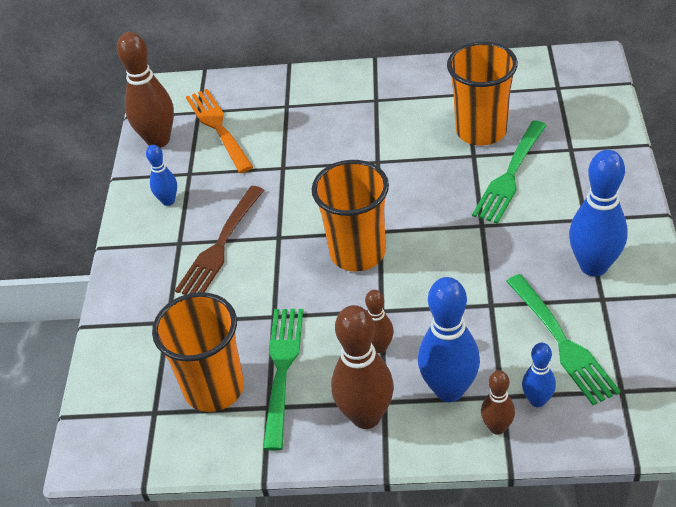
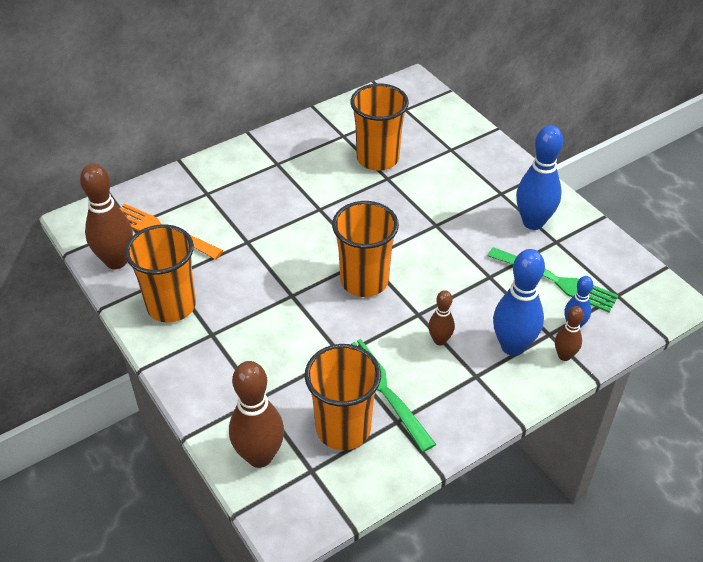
camera: 40 degrees left, 0 degrees up
blue bowling pin [146,145,177,206] -> orange cup [125,224,196,323]
brown fork [175,186,264,295] -> none
brown bowling pin [331,305,394,429] -> brown bowling pin moved to [229,361,284,468]
green fork [472,121,547,224] -> none

